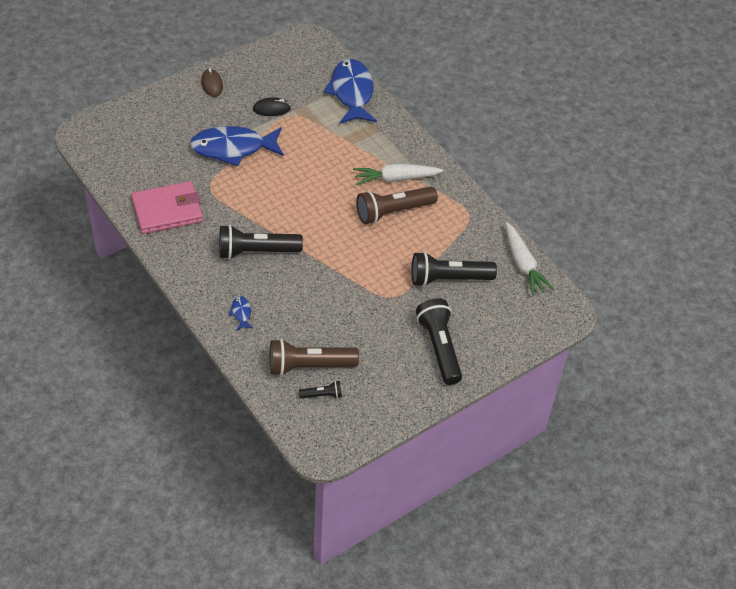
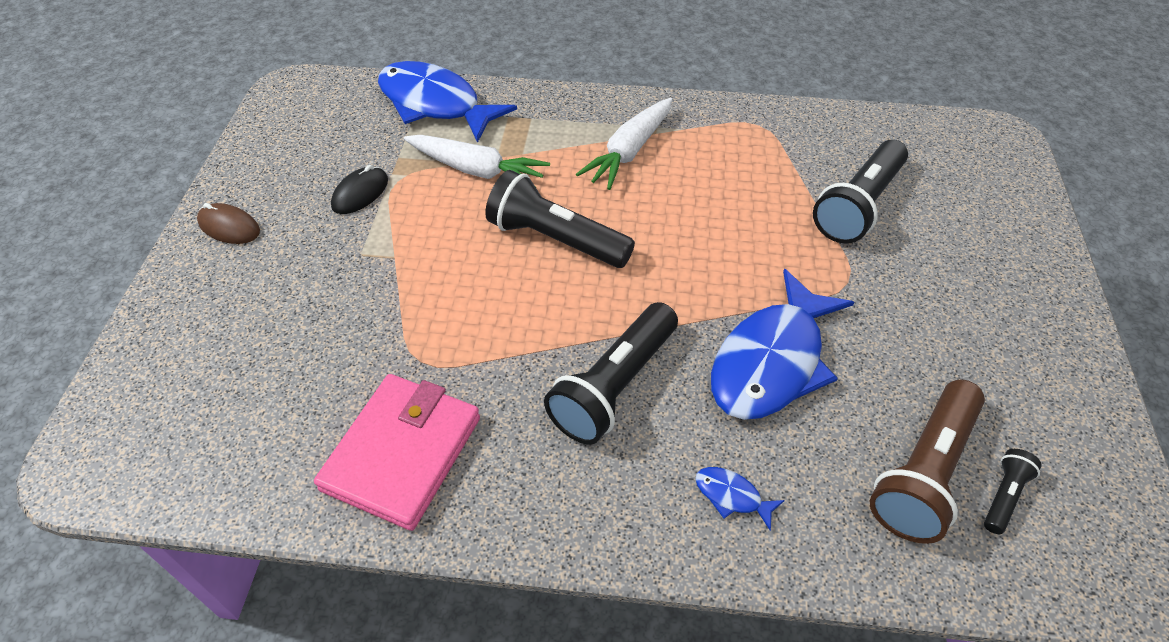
camera: 45 degrees left, 0 degrees up
blue fish [190,126,284,167] -> blue fish moved to [711,269,854,420]
brown flashlight [356,187,438,224] -> none
black flashlight [416,298,462,385] -> black flashlight moved to [485,170,635,268]
white carrot [505,222,554,296] -> white carrot moved to [404,135,550,188]

